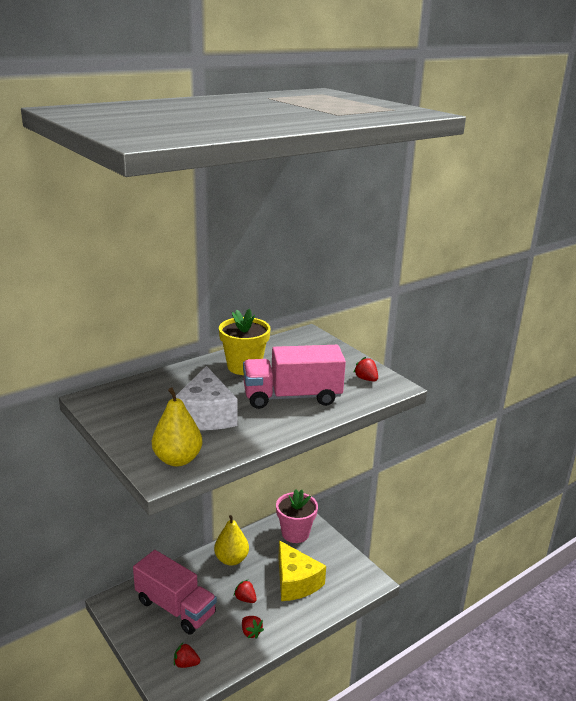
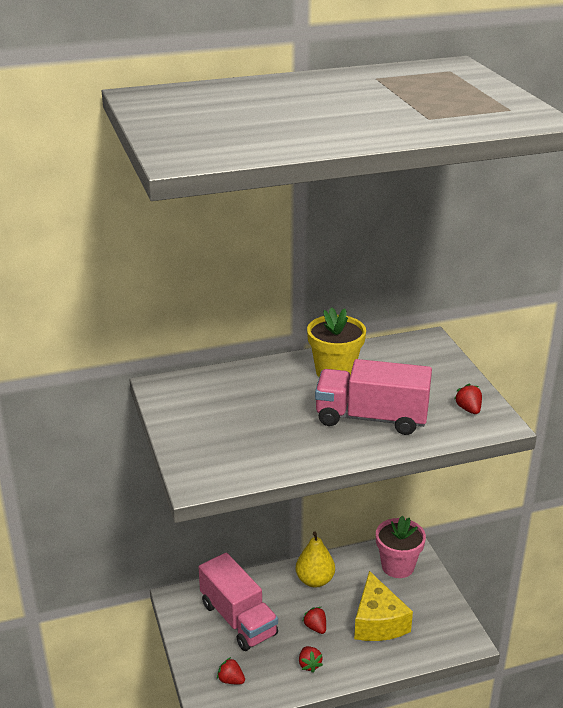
camera: 20 degrees right, 5 degrees up
yellow pear [152,387,202,467] -> none
white cheese [176,366,238,430] -> none

